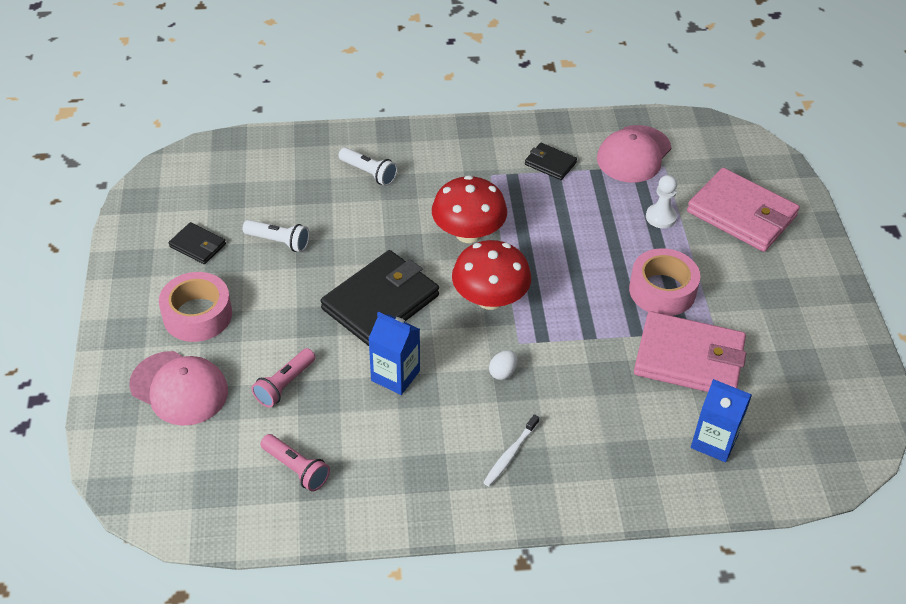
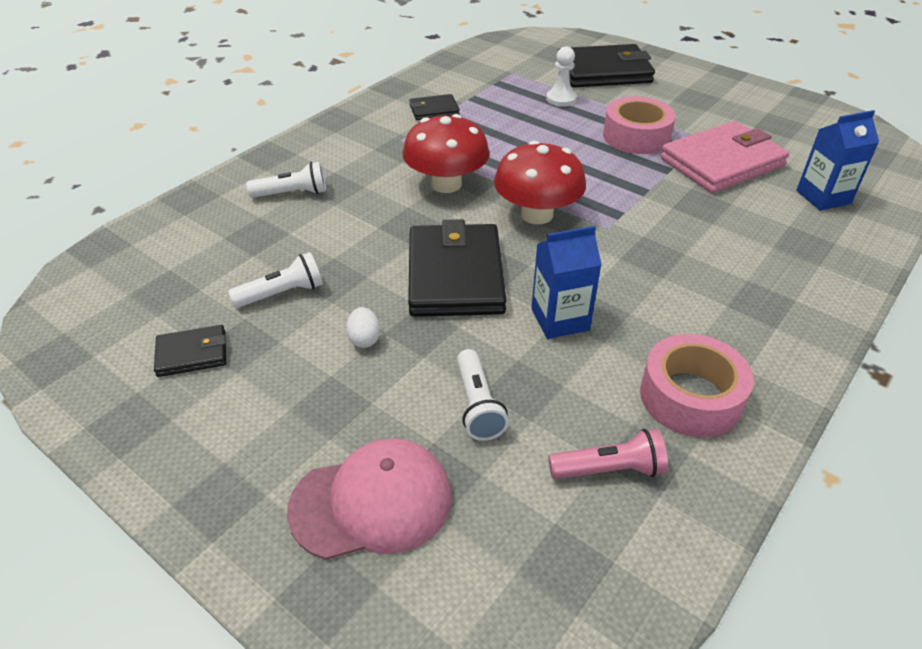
camera: 45 degrees left, 5 degrees down
pink tape [159,272,232,342] -> pink tape moved to [640,334,754,437]
pink flashlight [252,348,316,407] -> white flashlight [457,349,509,441]
white toothbrush [483,414,539,486] -> none
white egg [489,350,518,380] -> white egg moved to [346,307,380,348]
pink cap [597,125,671,183] -> none
pink wallet [687,168,800,252] -> black wallet [558,44,655,88]

